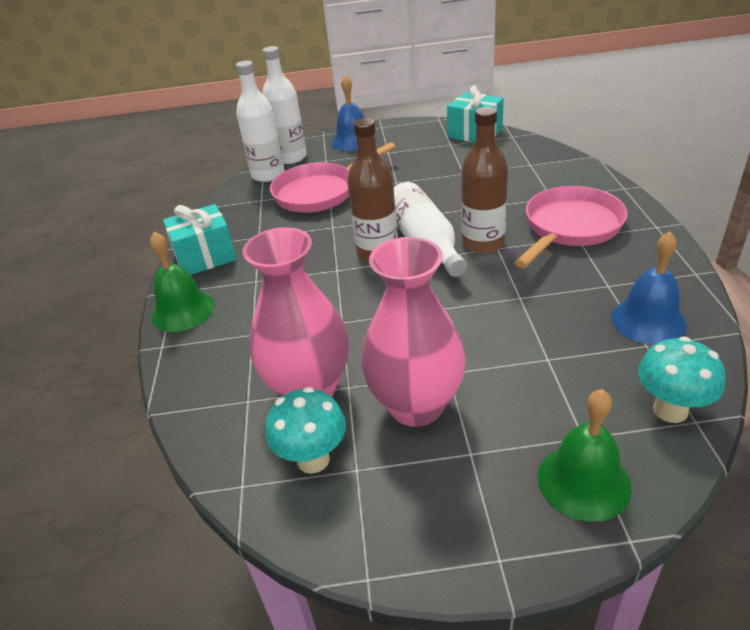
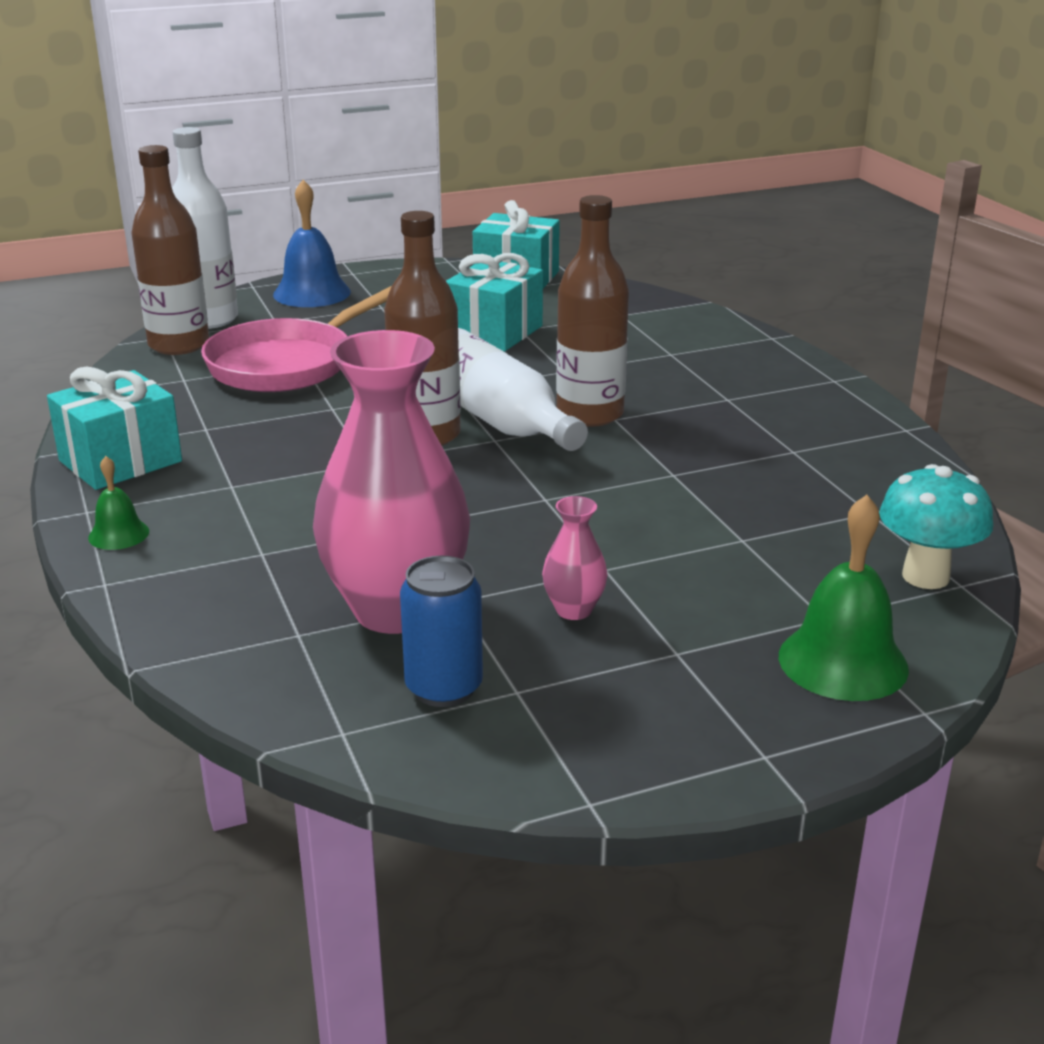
camera: 20 degrees left, 10 degrees down
green bell [150,232,215,332] -> green bell [88,456,149,550], size x0.54
white bottle [236,61,285,182] -> brown bottle [131,145,209,355]
turquoise mushroom [266,387,346,474] -> blue can [400,556,483,707]
pink vase [361,237,466,427] -> pink vase [542,496,608,620], size x0.43
pink pan [514,186,628,268] -> none
blue bell [611,232,687,345] -> none
none -> turquoise gift [446,253,543,351]

